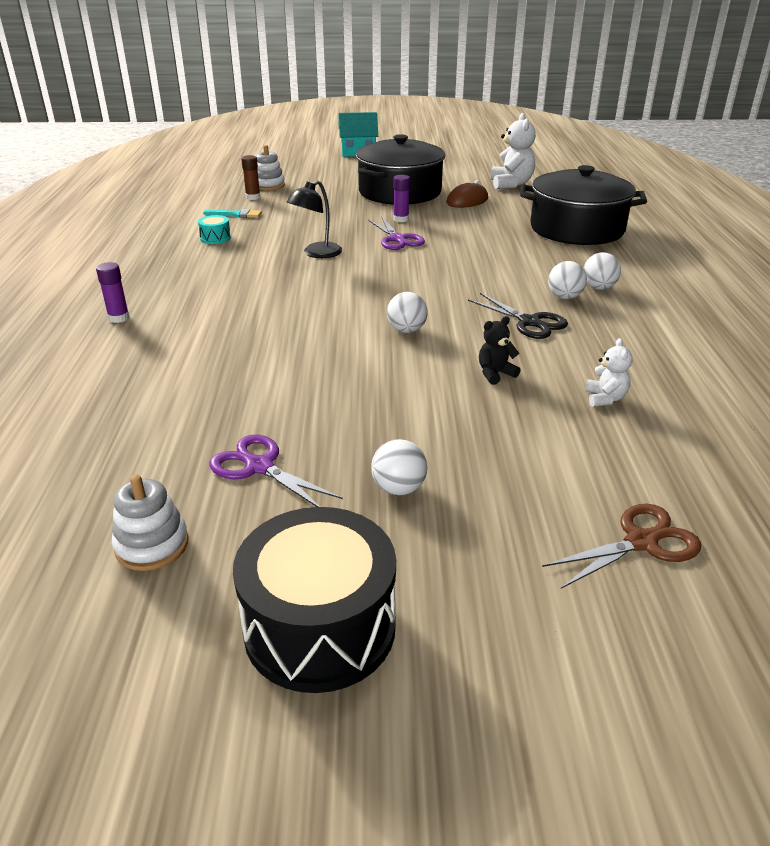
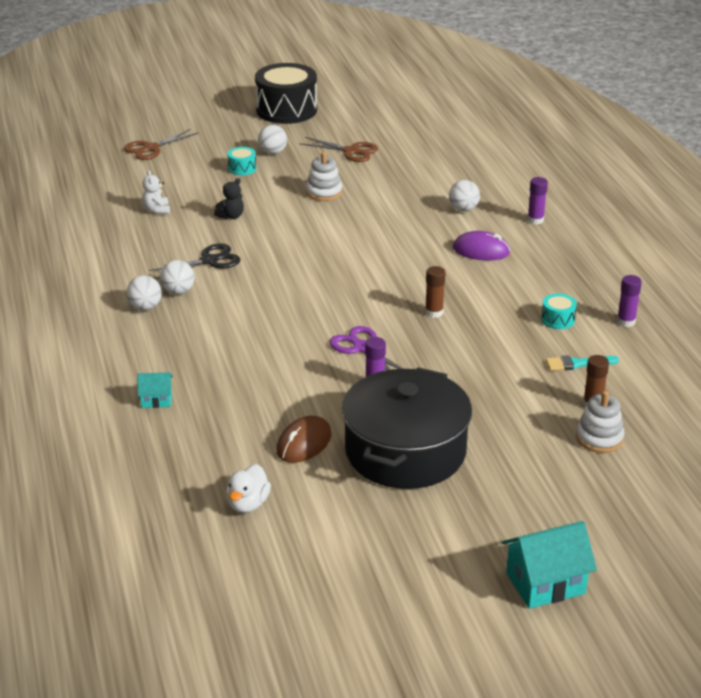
camera: 165 degrees right, 0 degrees up
white stacking toy [112,475,189,571] -> white stacking toy moved to [306,152,342,201]
purple scissors [209,435,343,507] -> brown scissors [299,137,378,162]
black lamp [287,180,342,258] -> brown glue stick [425,266,446,318]
white ball [387,292,428,333] -> white ball moved to [449,180,480,211]
black scissors [468,293,568,339] -> black scissors turned 120 degrees clockwise [149,243,240,279]
white teddy bear [491,113,536,189] -> white duck [226,464,271,513]
black pot [520,165,647,245] -> turquoise house [137,372,173,408]
none -> turquoise drum [227,147,256,175]
none -> purple mouse [453,231,510,260]
none -> purple glue stick [617,275,642,327]

